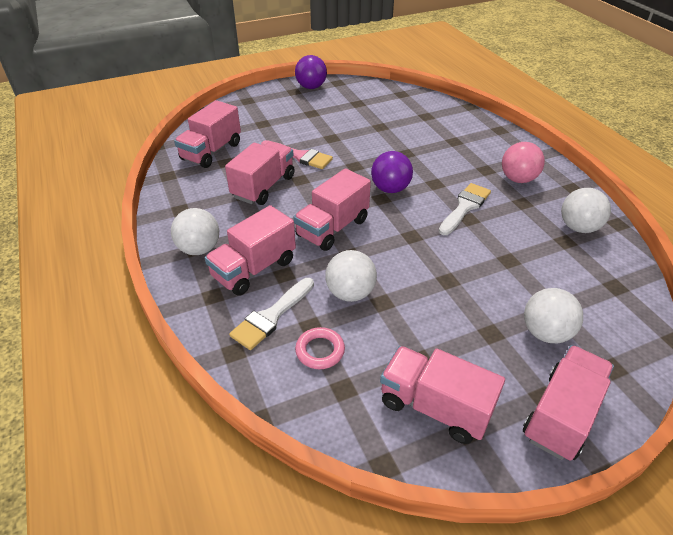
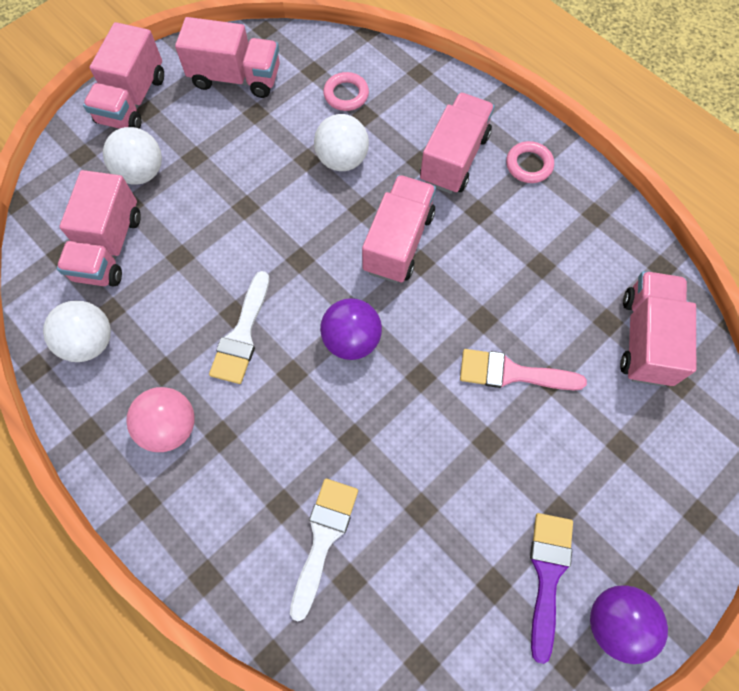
camera: 160 degrees right, 25 degrees up
white ball [171,208,219,255] -> pink ring [506,141,554,183]
pink truck [225,141,295,205] -> pink truck moved to [57,170,141,287]
white brush [229,278,314,350] -> white brush moved to [290,479,358,621]
none -> purple brush [530,513,573,664]

